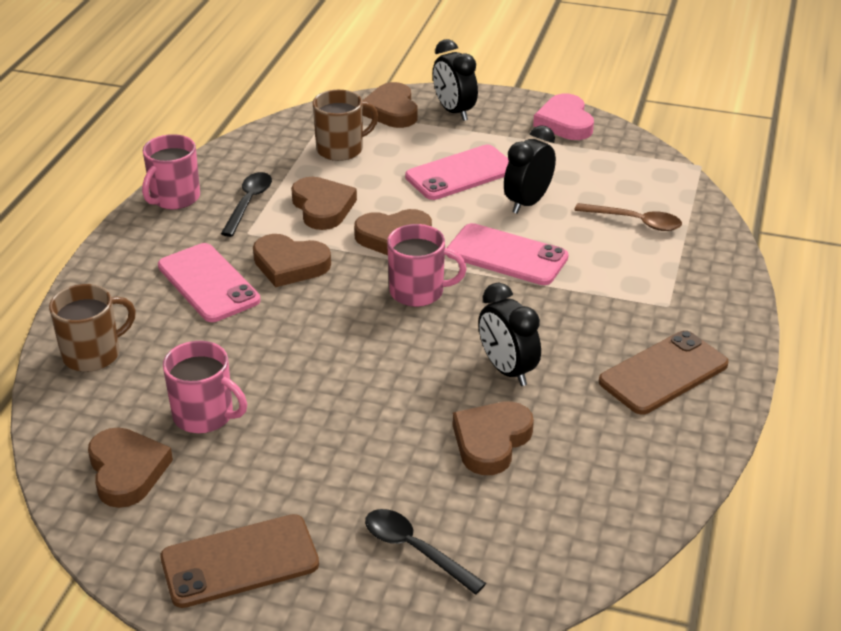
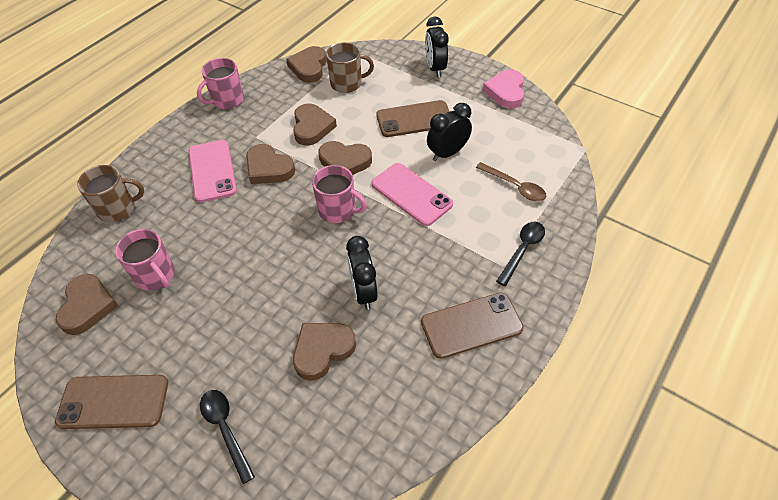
camera: 20 degrees right, 15 degrees up
black spoon [221,172,272,237] -> black spoon moved to [496,222,545,286]
brown heart [362,82,418,128] -> brown heart moved to [286,46,327,83]
pink phone [405,145,509,200] -> brown phone [376,100,450,137]

